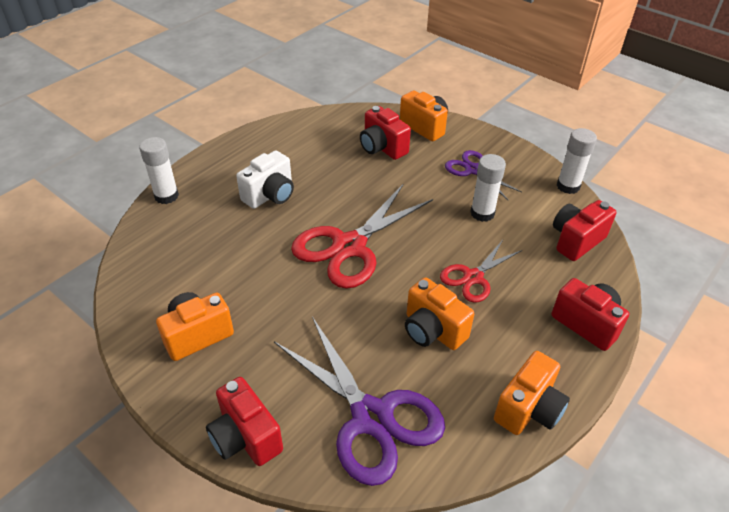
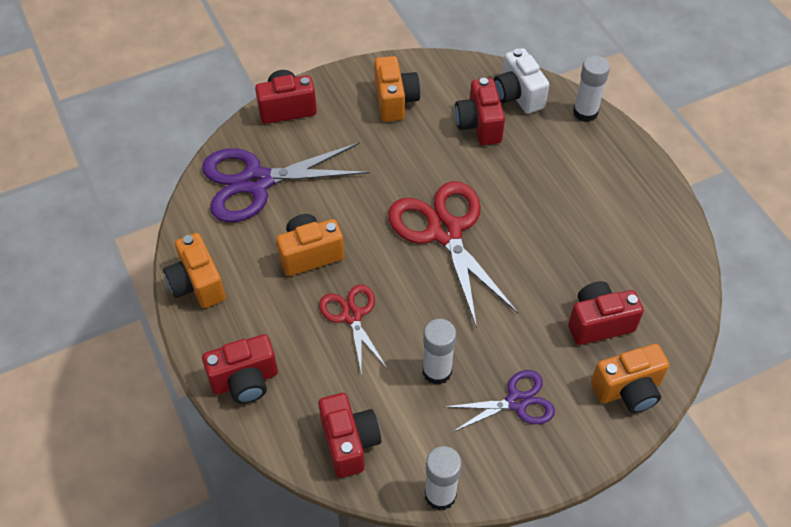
camera: 115 degrees right, 10 degrees up
white camera [236,150,294,209] -> white camera moved to [494,48,549,114]
none -> red camera [455,78,505,145]

